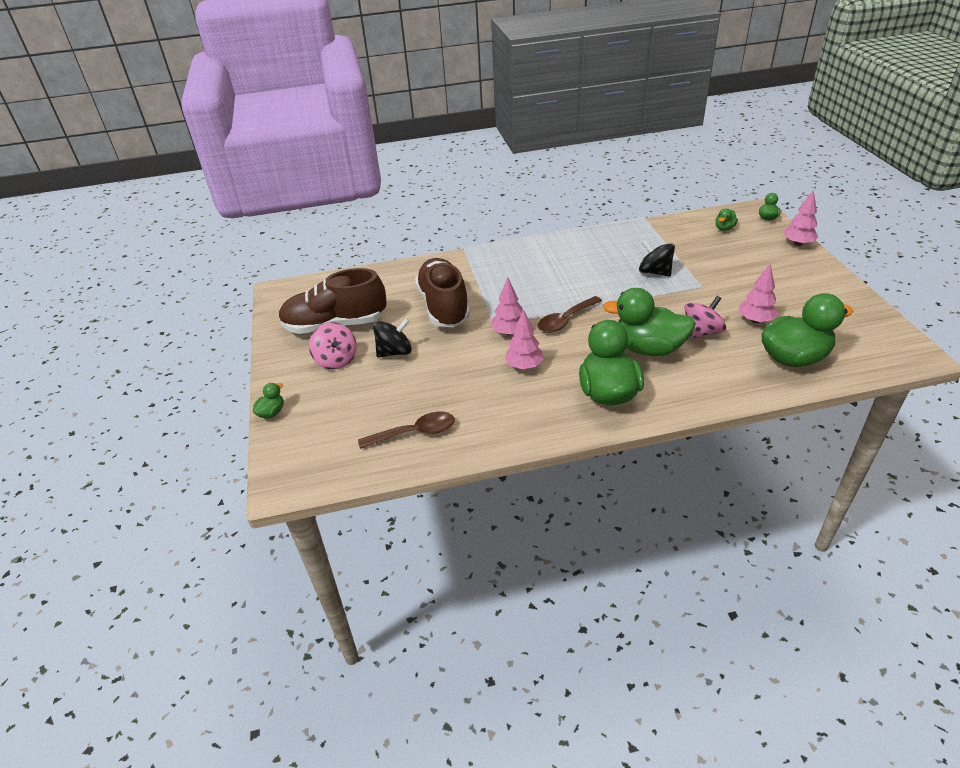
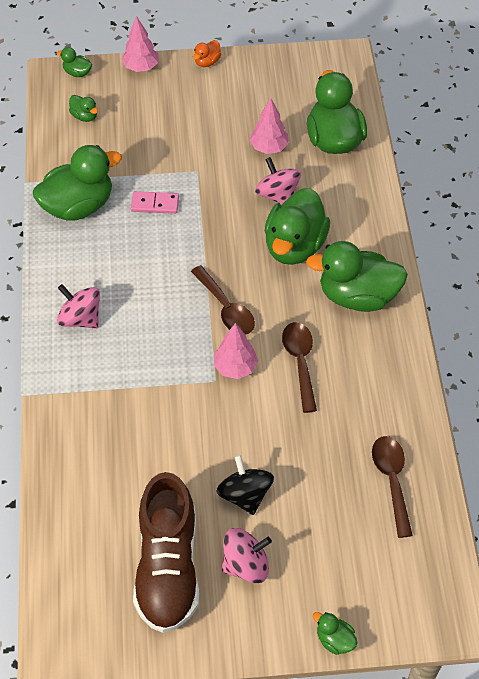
camera: 85 degrees left, 15 degrees up
brown shoe [415,258,470,327] -> none
pink tree [505,309,544,369] -> brown spoon [282,322,317,413]
black spinning top [639,240,675,277] -> pink domino [131,191,179,214]
none -> green duck [33,145,122,221]
none -> pink spinning top [57,284,100,329]
none -> orange duck [193,40,221,67]

